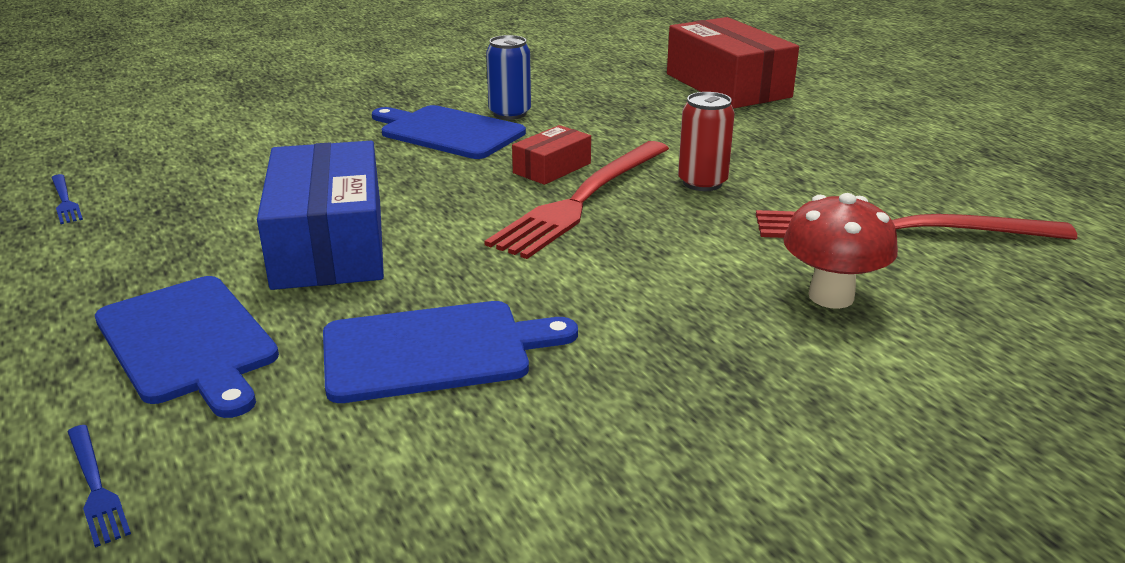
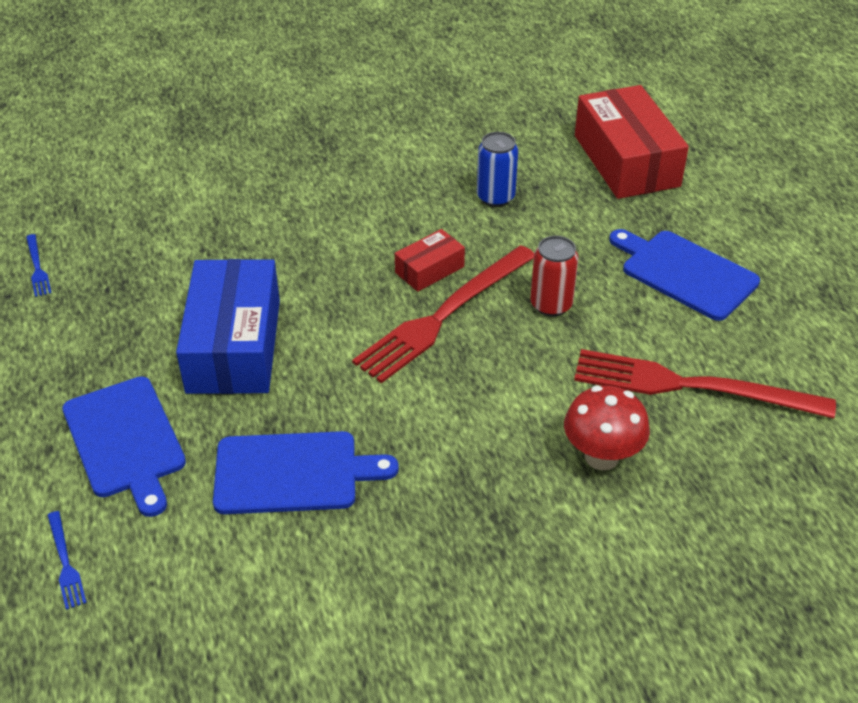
camera: 10 degrees right, 15 degrees up
blue cutting board [372,105,526,159] -> blue cutting board moved to [609,229,760,321]
blue can [486,35,531,120] -> blue can moved to [477,132,518,207]

